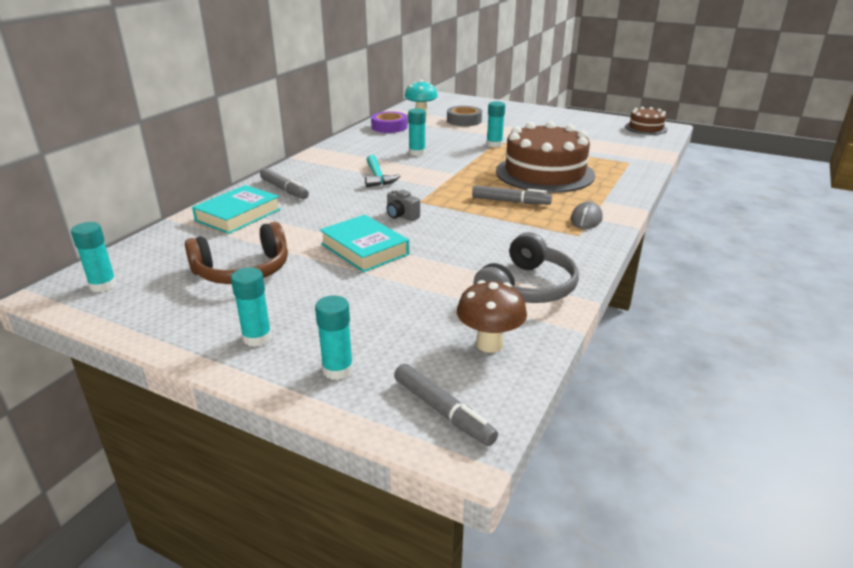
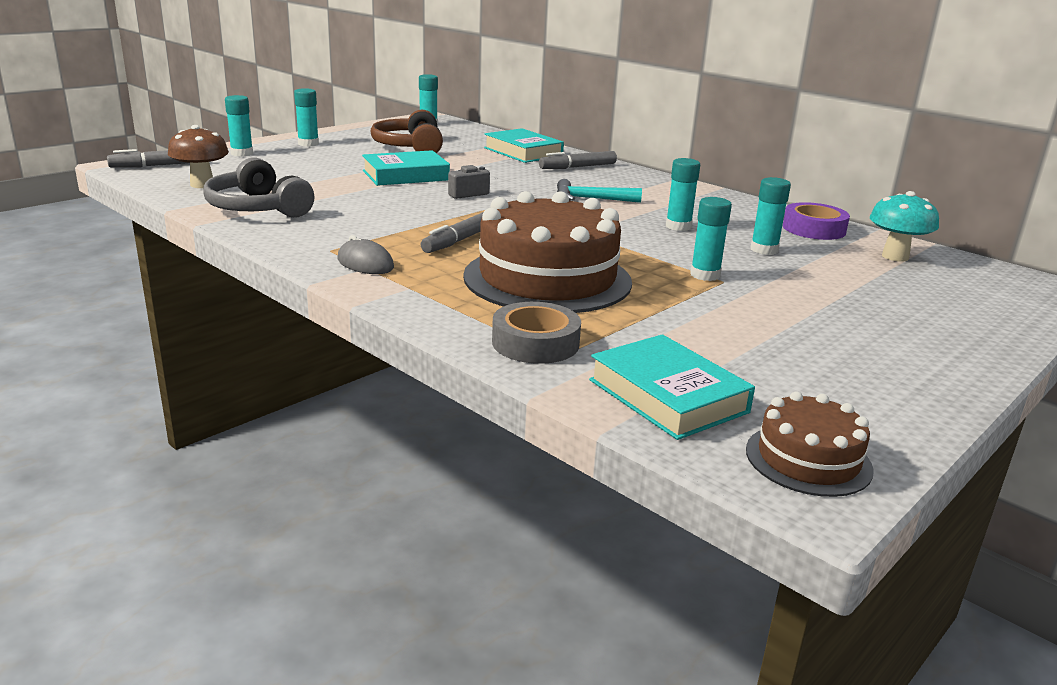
camera: 105 degrees right, 5 degrees down
grey tape [447,106,482,126] -> grey tape moved to [492,302,581,364]
none -> turquoise book [589,334,755,440]
none -> turquoise glue stick [750,177,791,255]

